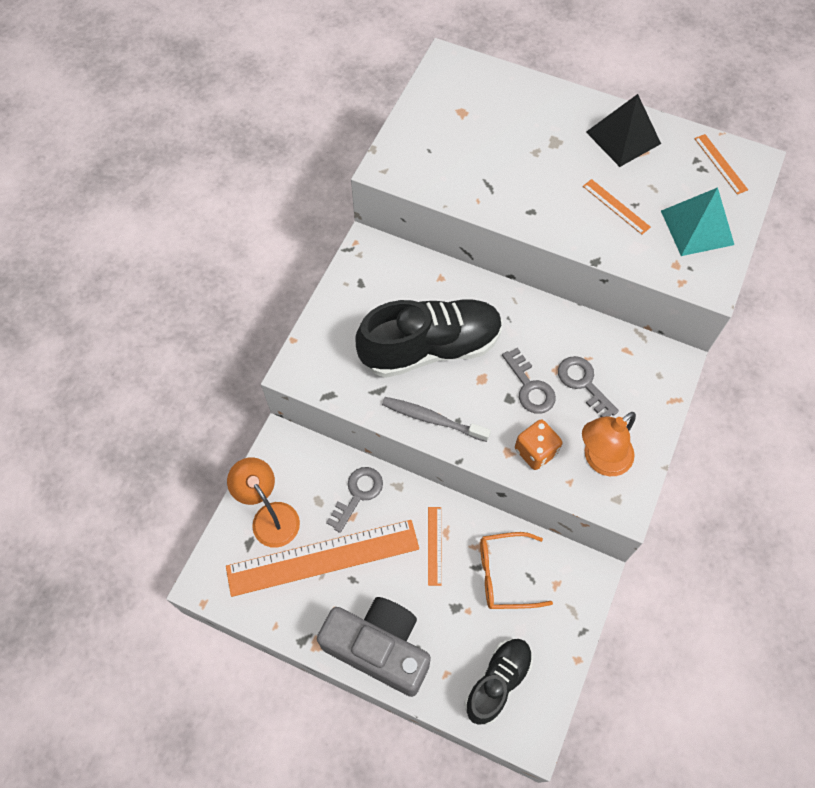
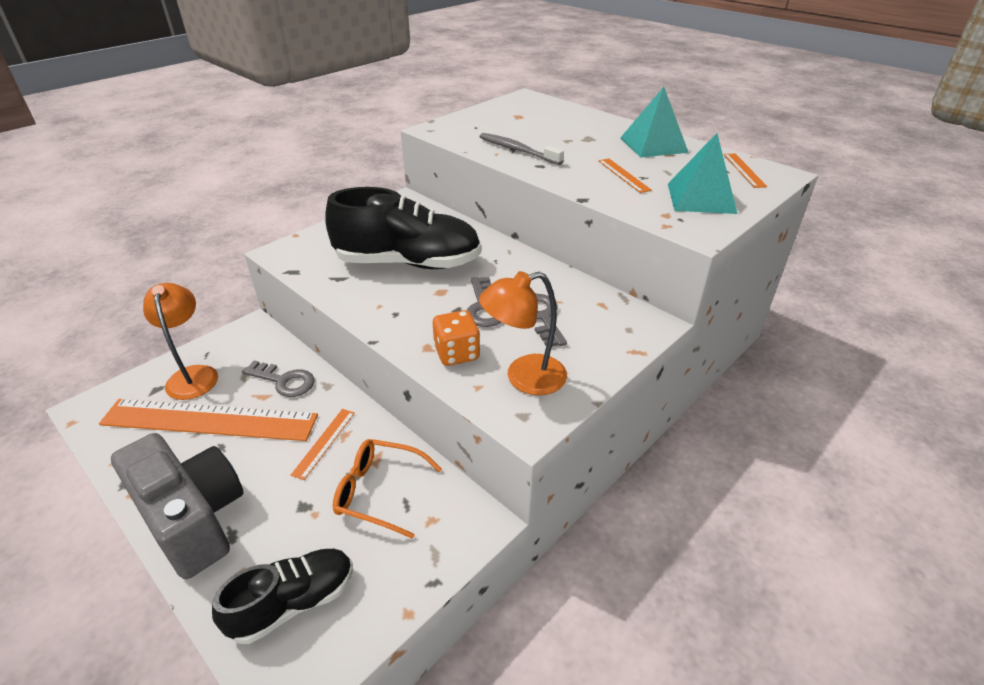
camera: 20 degrees right, 25 degrees down
grey key [326,467,383,533] -> grey key turned 60 degrees clockwise [242,360,314,397]
grey toothbrush [382,397,491,442] -> grey toothbrush moved to [479,133,564,165]
black pyramid [586,94,661,167] -> turquoise pyramid [620,87,689,158]

